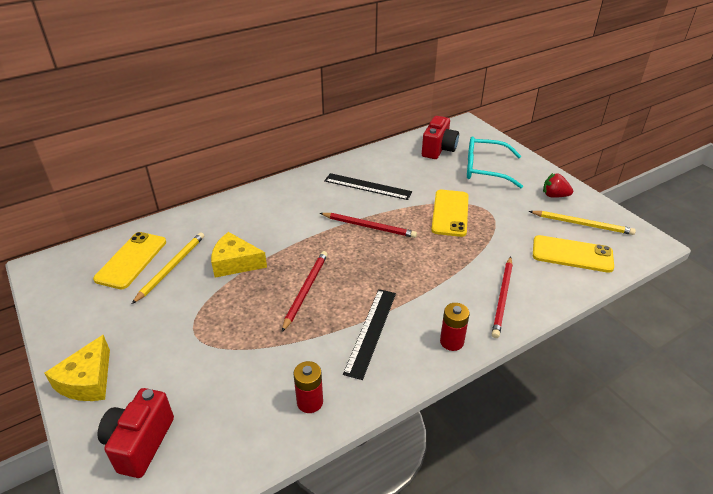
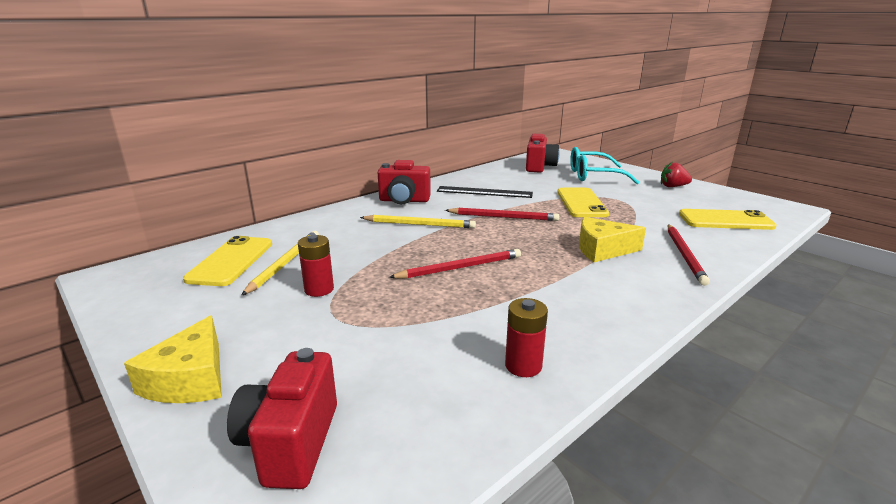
camera: 10 degrees left, 15 degrees down
yellow cheese [211,232,267,278] -> yellow cheese moved to [579,217,646,262]
red pencil [282,251,328,332] -> red pencil turned 60 degrees clockwise [389,249,521,279]
black ruler [343,289,396,380] -> none
red battery [440,303,469,351] -> red battery moved to [298,235,334,297]
yellow pencil [529,211,636,235] -> yellow pencil moved to [360,215,476,228]
none -> red camera [377,160,431,204]

